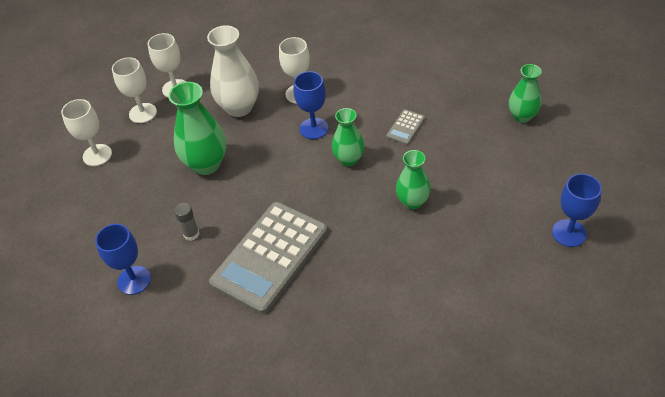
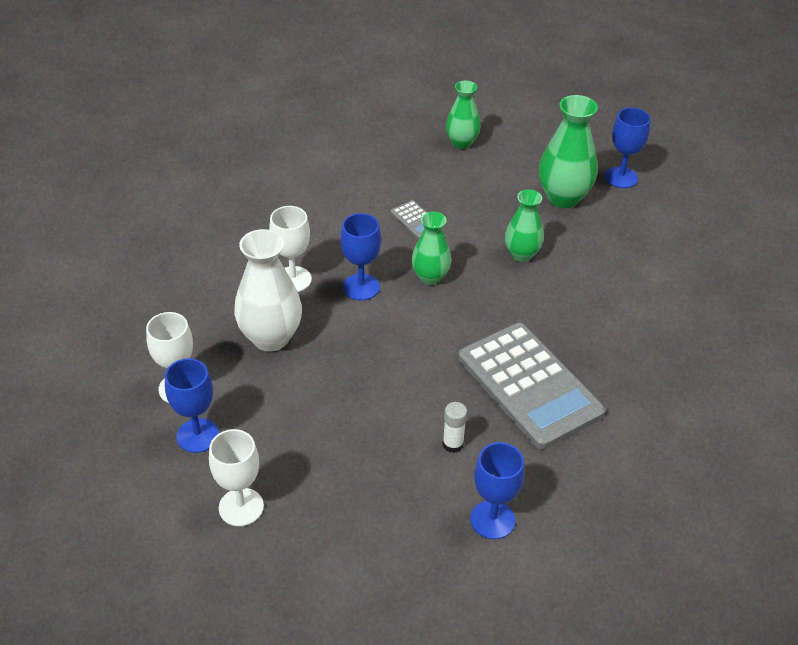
camera: 70 degrees left, 5 degrees down
white goblet [112,57,157,123] -> blue goblet [165,358,219,453]
green vase [168,82,226,175] -> green vase moved to [539,95,598,208]
grey glue stick [174,203,200,241] -> white glue stick [442,402,467,453]

